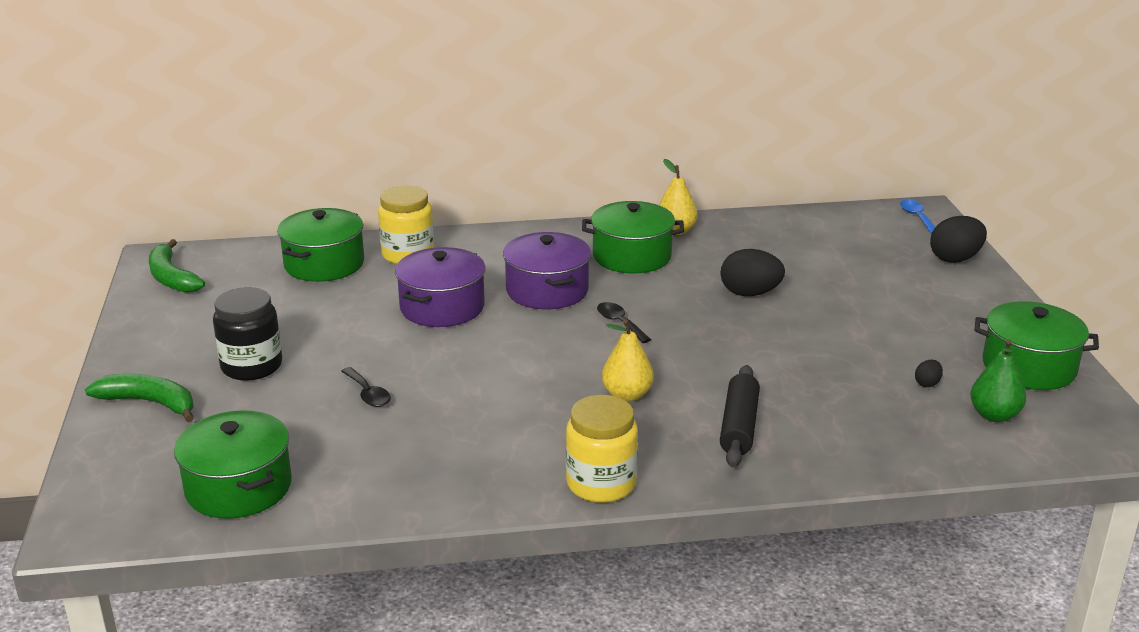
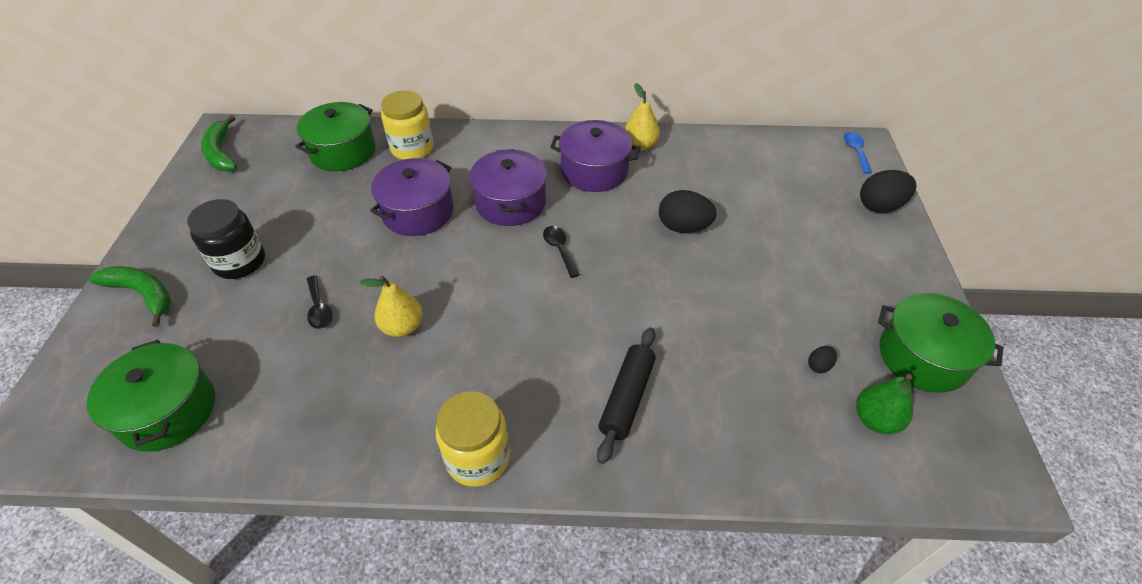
camera: 10 degrees right, 20 degrees up
green pot [582,201,684,274] -> purple pot [550,120,641,192]
yellow pear [602,320,654,402] -> yellow pear moved to [360,276,423,337]

